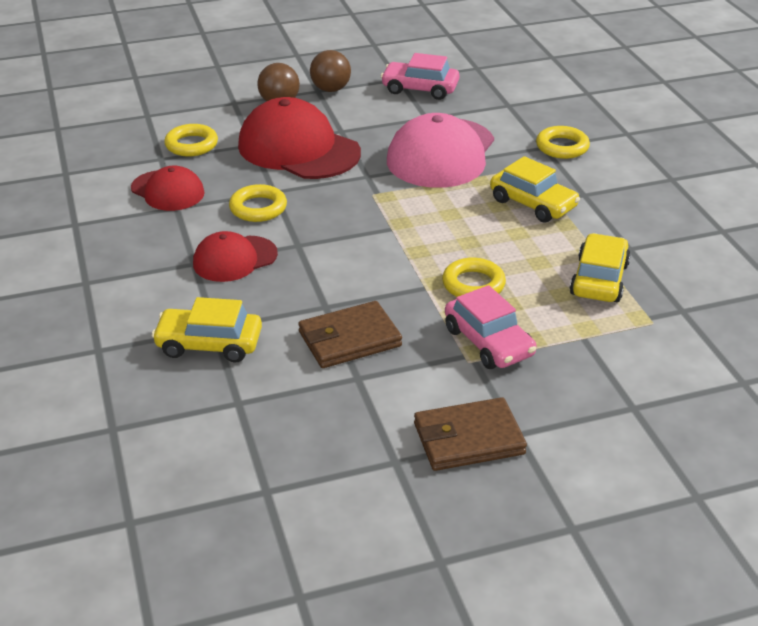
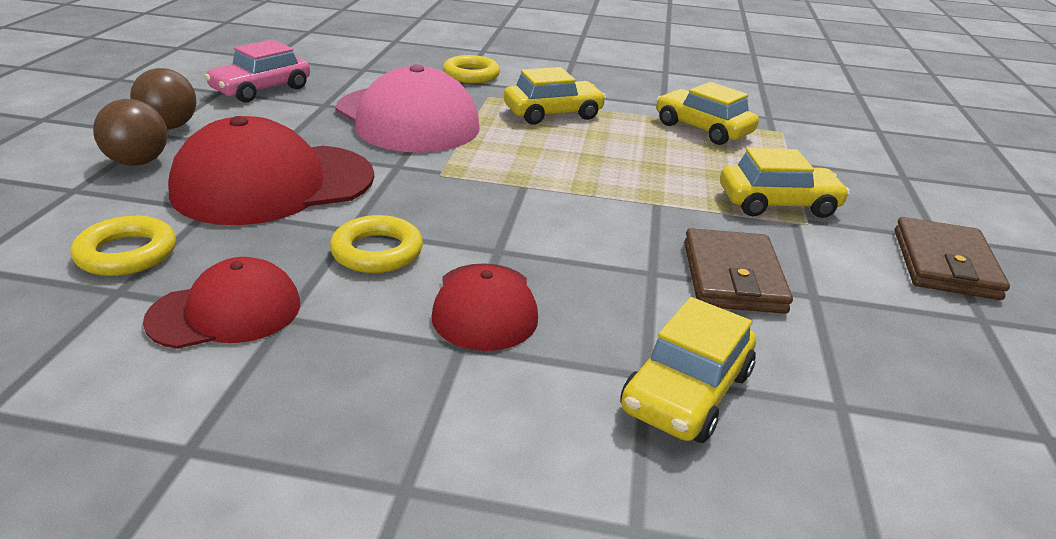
camera: 65 degrees left, 5 degrees down
yellow ring [442,257,506,297] -> none
pink car [445,285,537,369] -> yellow car [720,148,850,218]

